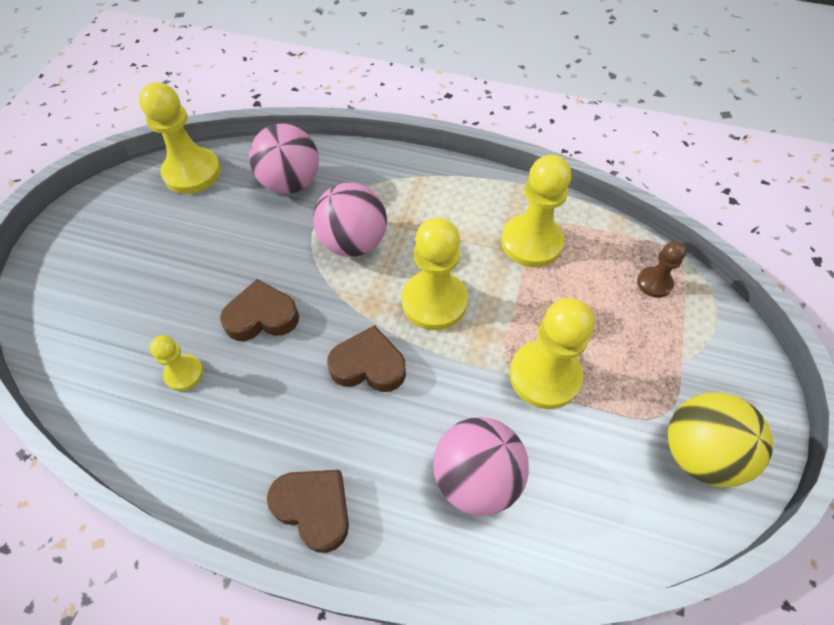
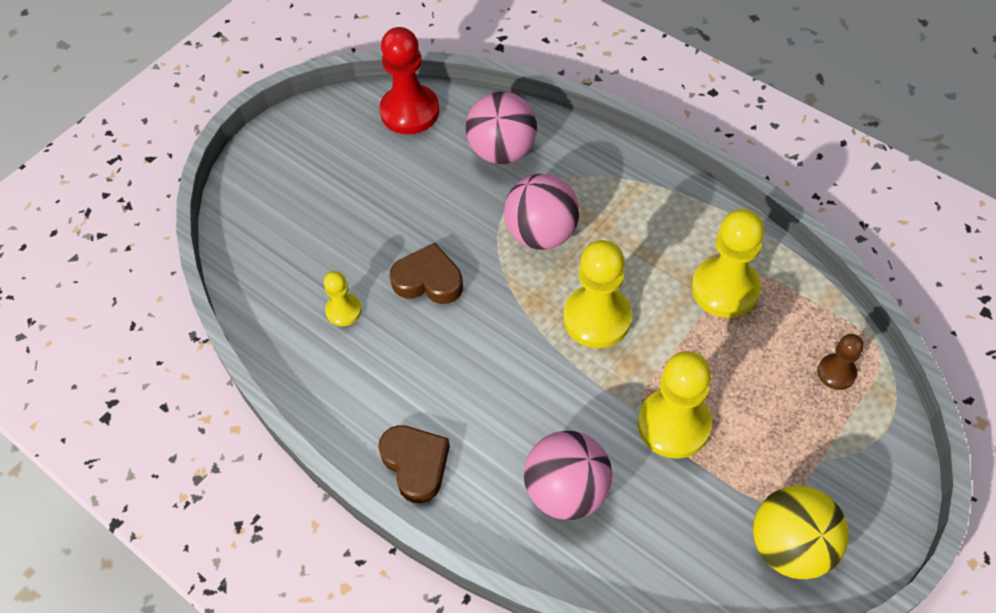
camera: 25 degrees right, 0 degrees up
yellow pawn [139,82,221,194] -> red pawn [379,27,439,134]
brown heart [327,325,406,392] -> none

